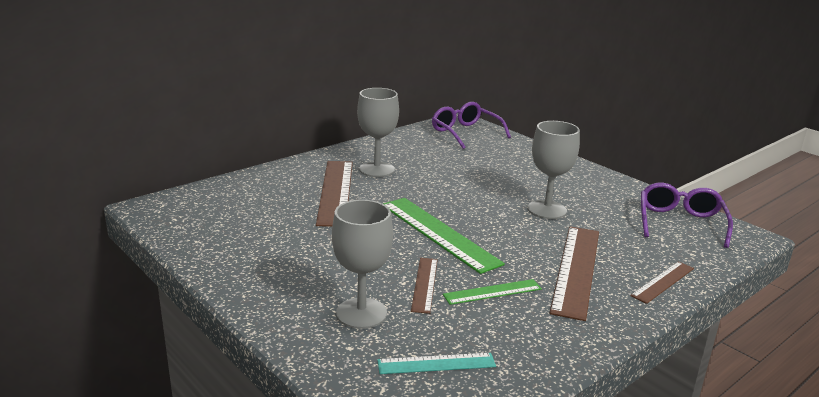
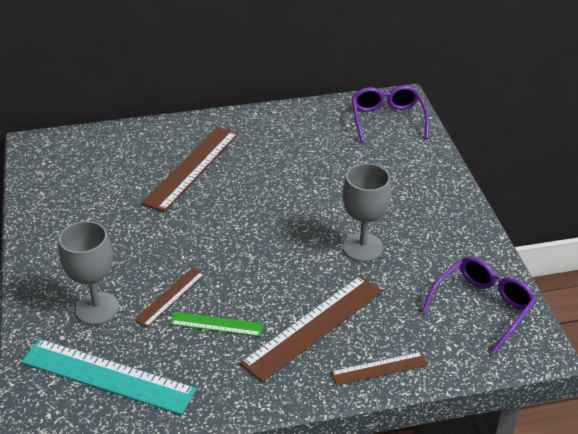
camera: 30 degrees right, 15 degrees up
grey goblet [357,88,399,177] -> none
turquoise ruler [377,353,496,374] -> turquoise ruler [21,339,196,415], size x1.85
green ruler [383,198,505,274] -> none

